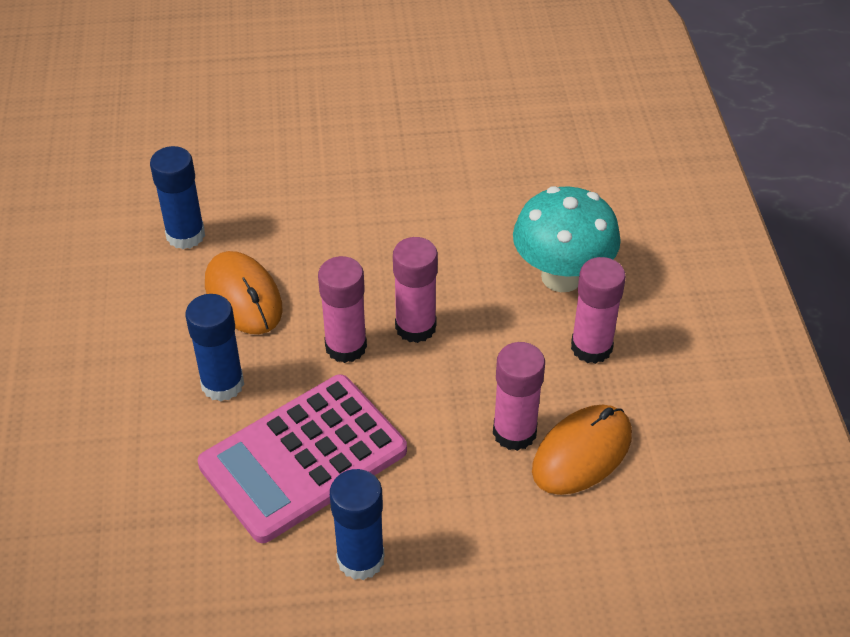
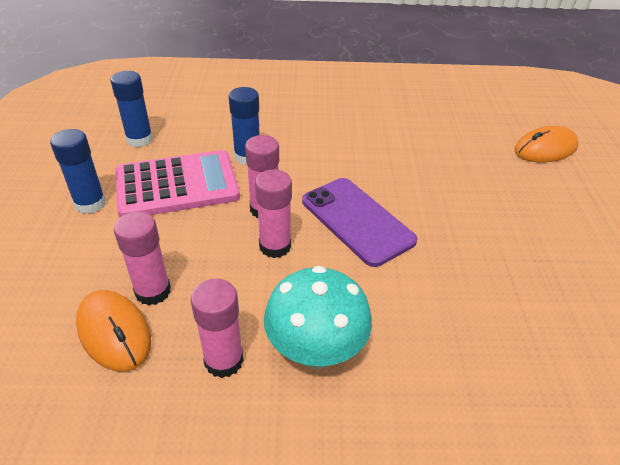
camera: 95 degrees right, 5 degrees down
blue glue stick [150,146,205,249] -> blue glue stick moved to [111,71,153,147]
pink calculator [198,374,407,543] -> pink calculator turned 105 degrees clockwise [115,150,240,217]
orange mouse [205,251,283,334] -> orange mouse moved to [514,126,579,163]
none -> purple phone [302,178,417,267]

